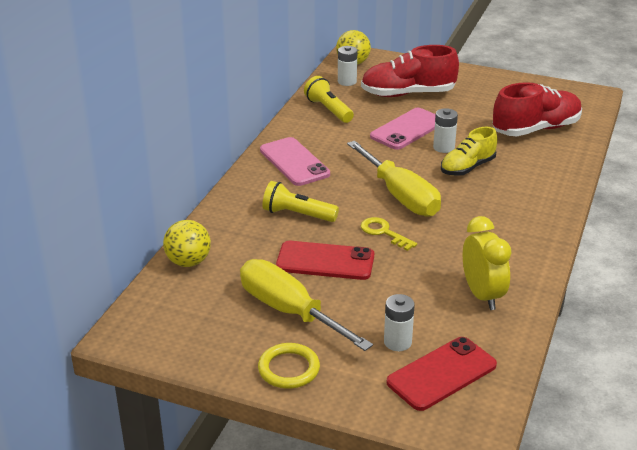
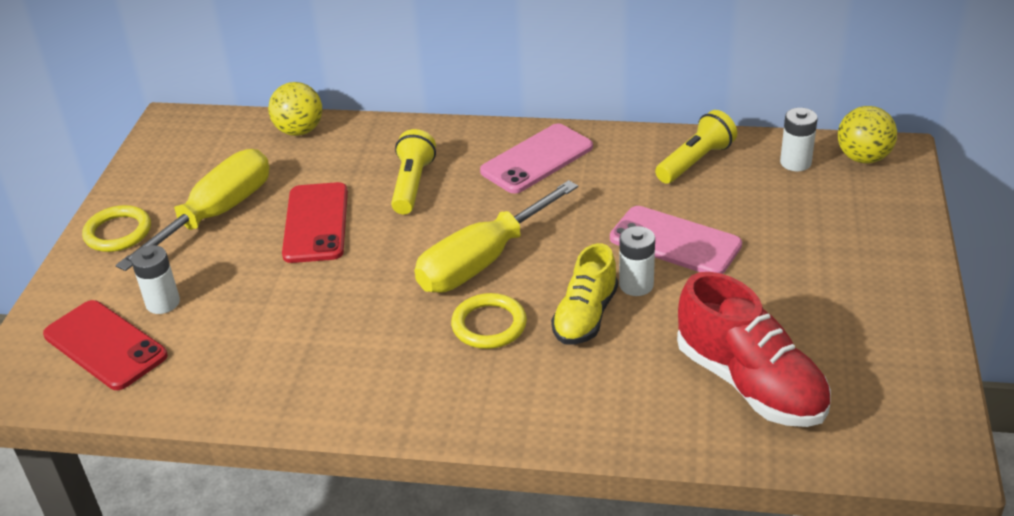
camera: 80 degrees right, 5 degrees up
red shoe [361,45,459,97] -> none
yellow key [361,217,417,251] -> none
yellow shoe [441,127,497,176] -> yellow shoe turned 105 degrees counterclockwise [551,243,618,345]
yellow clock [463,216,512,310] -> none
none -> yellow ring [451,293,527,349]

